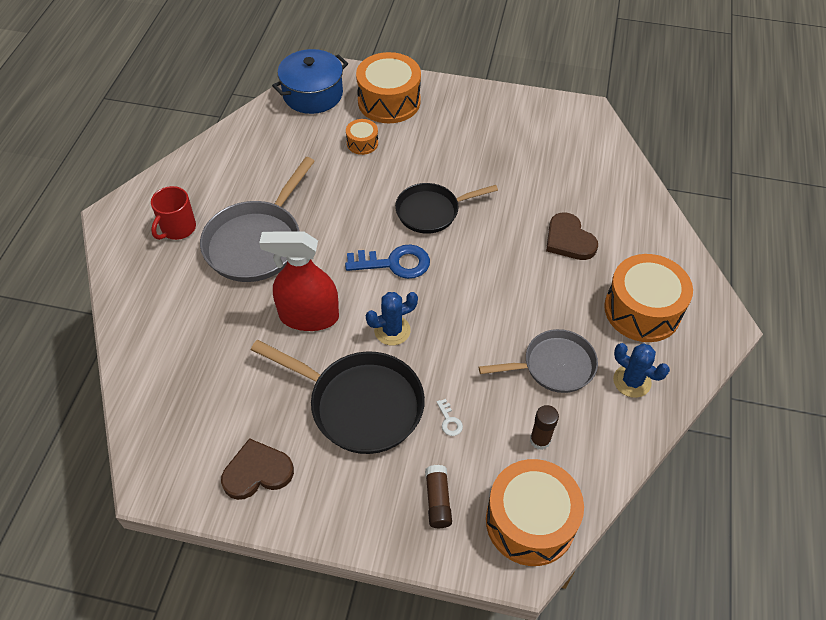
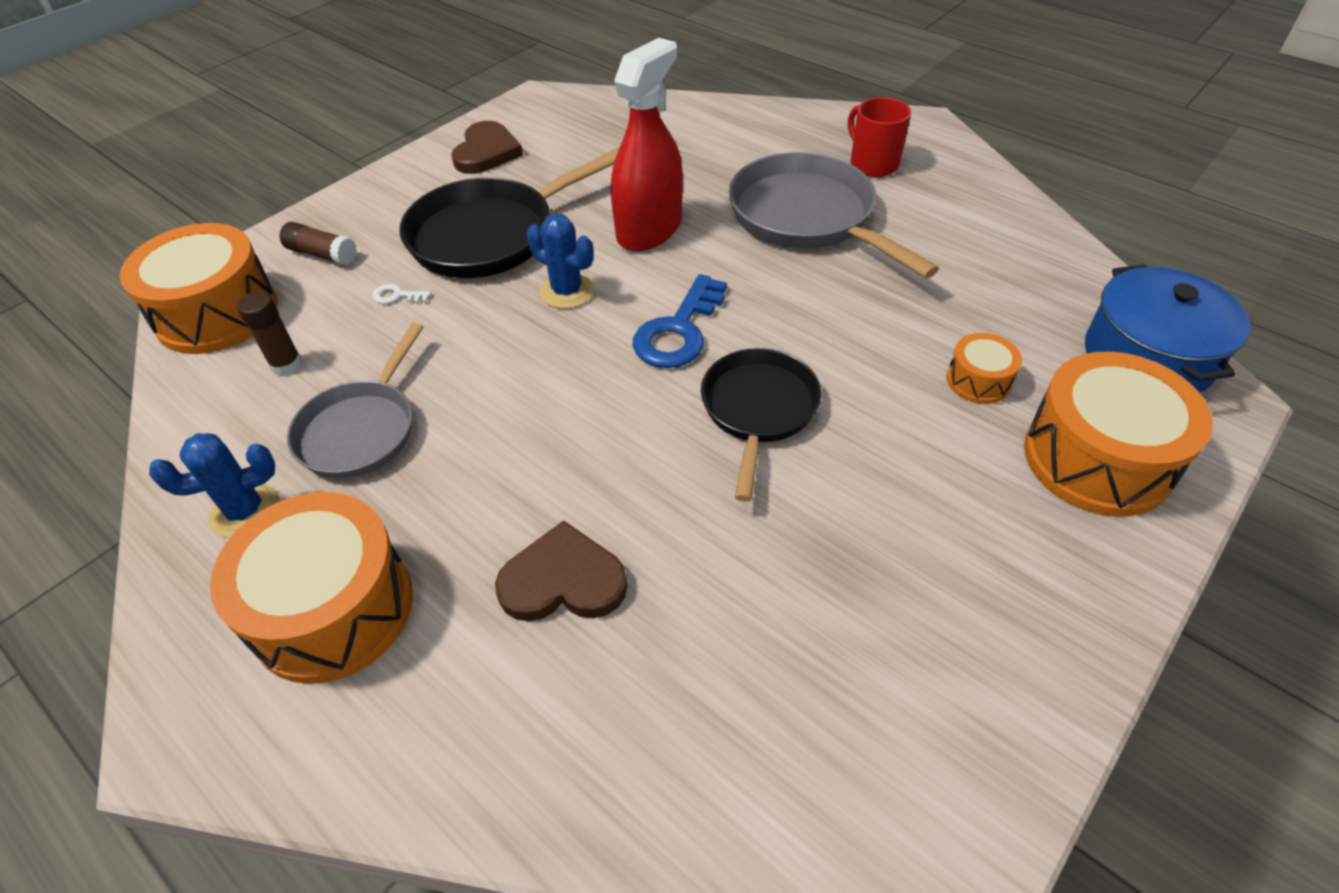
camera: 120 degrees right, 5 degrees down
blue cactus [366,292,418,345] -> blue cactus turned 60 degrees counterclockwise [527,214,594,309]

